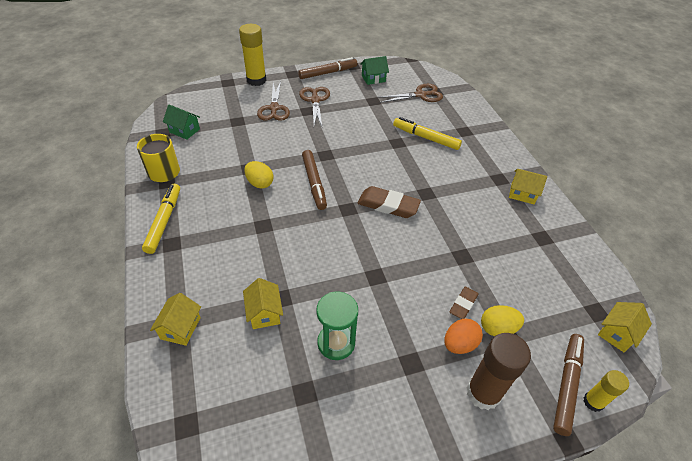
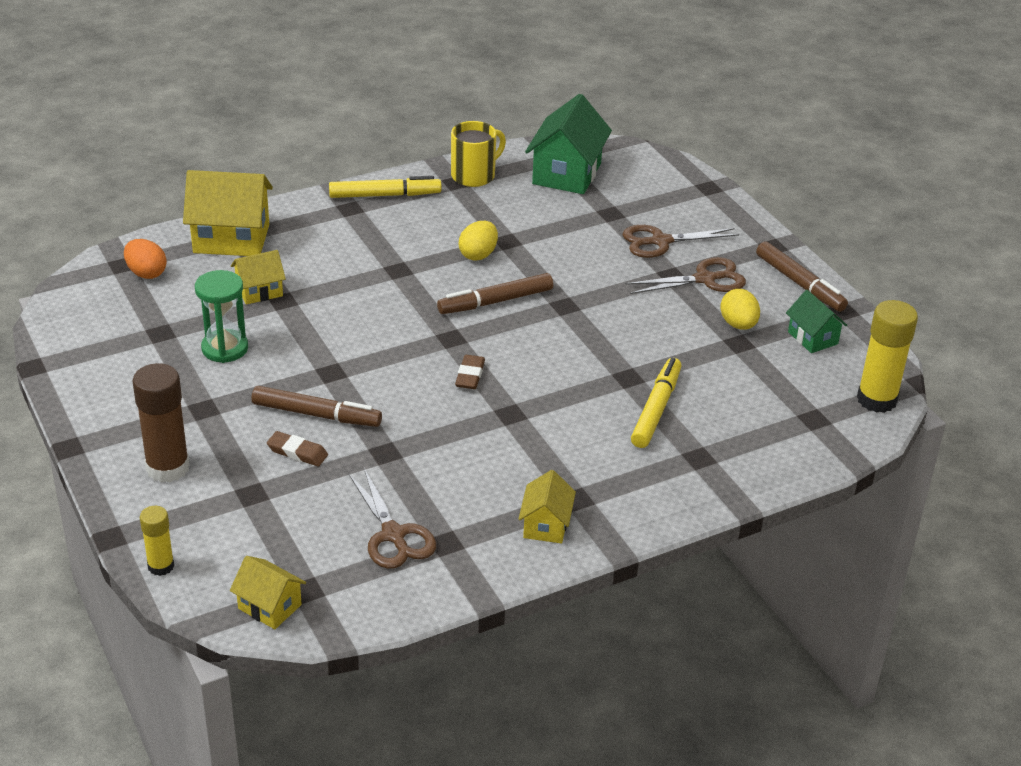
camera: 80 degrees right, 10 degrees down
yellow house [150,293,201,346] -> yellow house [183,170,273,256], size x1.81
green house [163,105,200,140] -> green house [525,94,612,194], size x1.81
yellow glue stick [239,24,266,86] -> yellow glue stick moved to [857,300,918,413]
brown eraser [357,186,421,218] -> brown eraser [455,355,485,389], size x0.59
brown scissors [377,84,443,103] -> brown scissors moved to [349,468,436,569]
orange egg [444,319,483,354] -> orange egg moved to [124,239,167,279]
yellow egg [481,305,524,336] -> yellow egg moved to [720,289,760,330]
brown marker [553,334,584,436] -> brown marker moved to [251,386,382,427]

